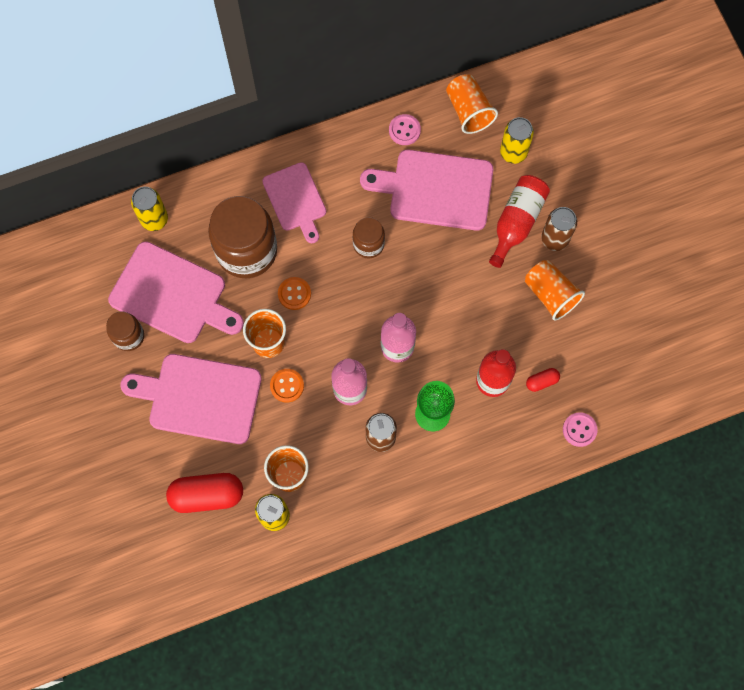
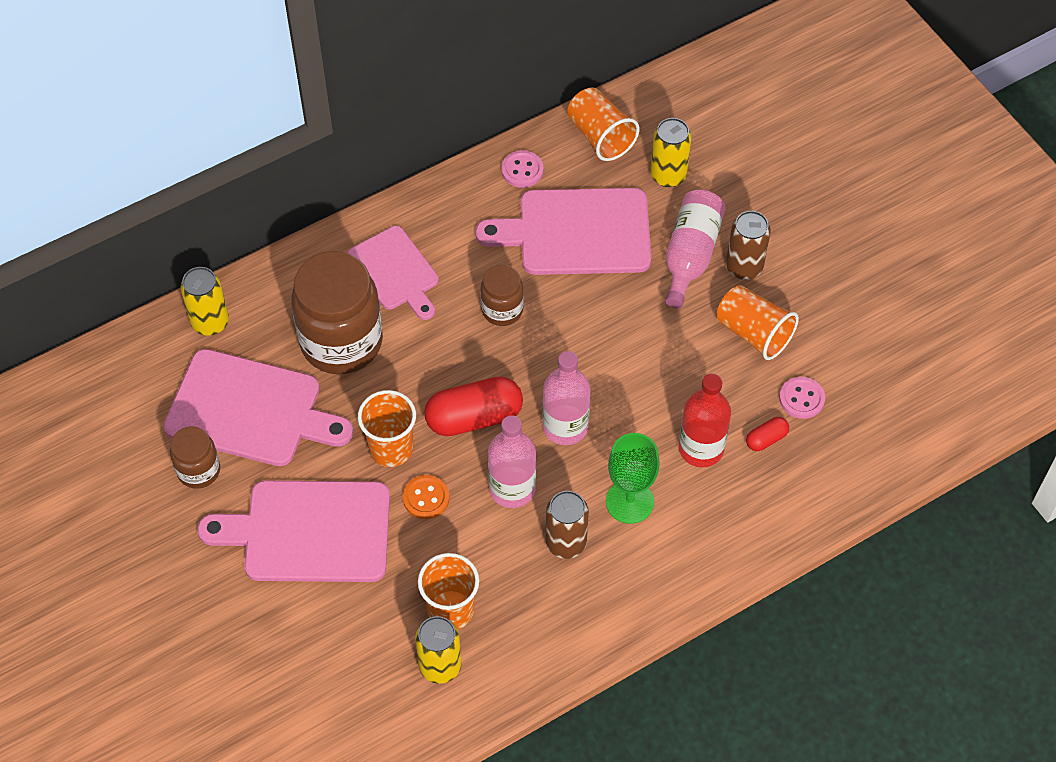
camera: 10 degrees left, 15 degrees down
red capsule [166,473,243,513] -> red capsule moved to [424,376,523,436]
orange button [278,277,311,310] -> none
red bottle [489,175,550,268] -> pink bottle [665,190,726,309]
pink button [563,412,598,447] -> pink button moved to [779,377,825,419]

